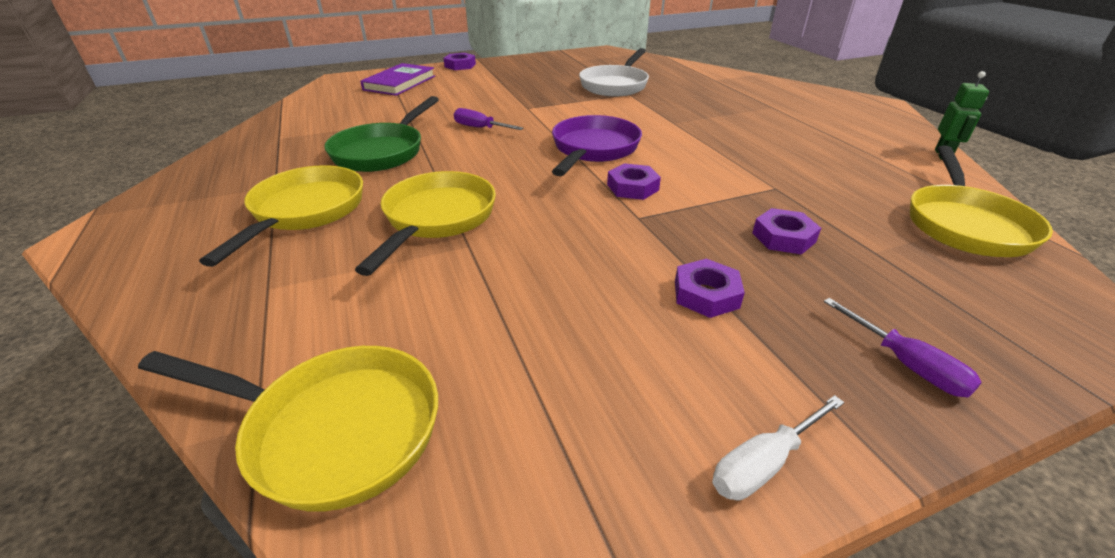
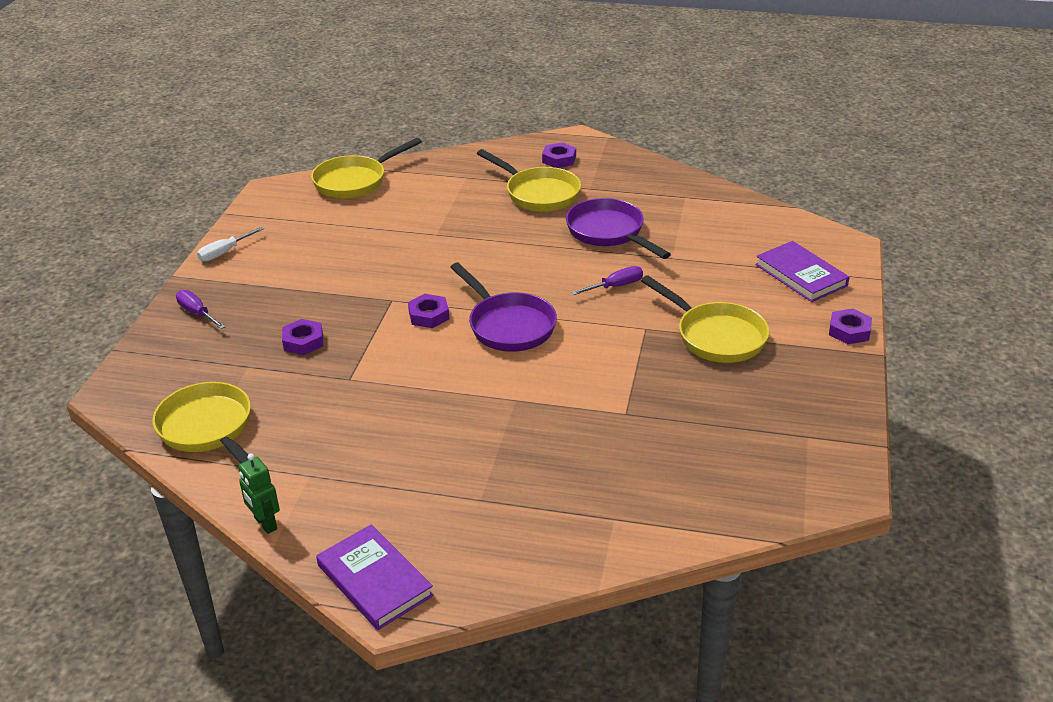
camera: 125 degrees right, 0 degrees up
green pan [324,96,439,172] -> purple pan [566,198,671,259]
yellow pan [355,171,496,276] -> yellow pan moved to [641,275,769,363]
white pan [579,48,649,96] -> none
purple nut [675,259,745,318] -> purple nut moved to [542,142,576,168]
white screwdriver [712,395,844,500] -> white screwdriver turned 135 degrees counterclockwise [197,227,264,262]
purple screwdriver [824,298,982,397] -> purple screwdriver turned 45 degrees clockwise [176,290,225,329]
none -> purple book [316,524,434,630]

